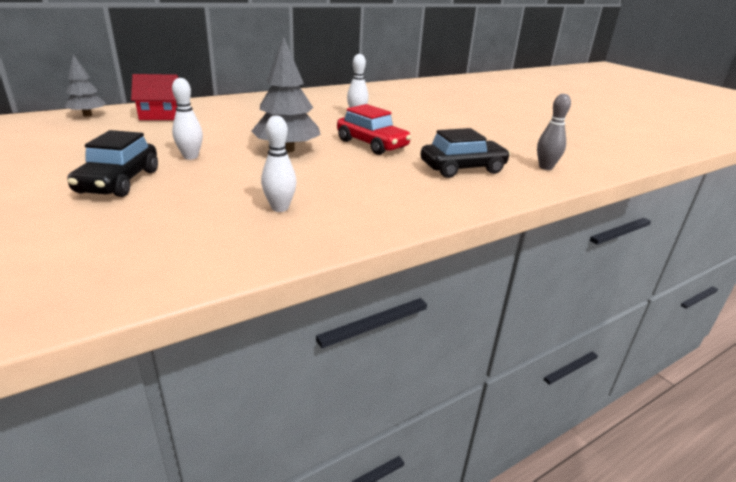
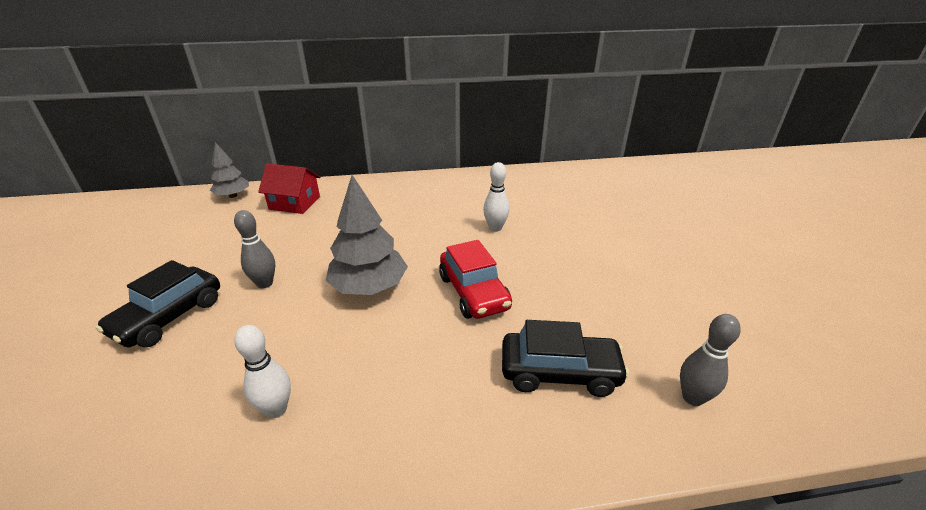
camera: 25 degrees right, 5 degrees up
white bowling pin [172,78,203,160] -> grey bowling pin [234,210,275,288]

